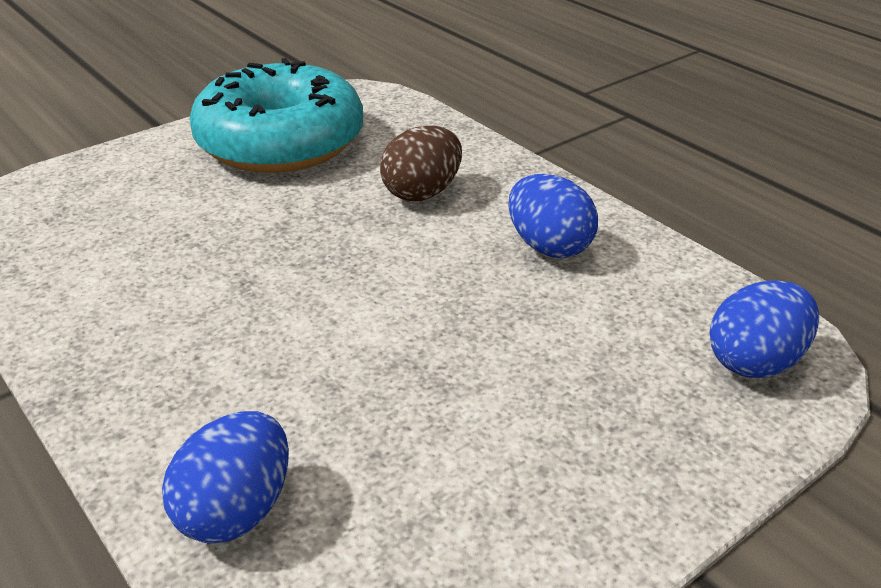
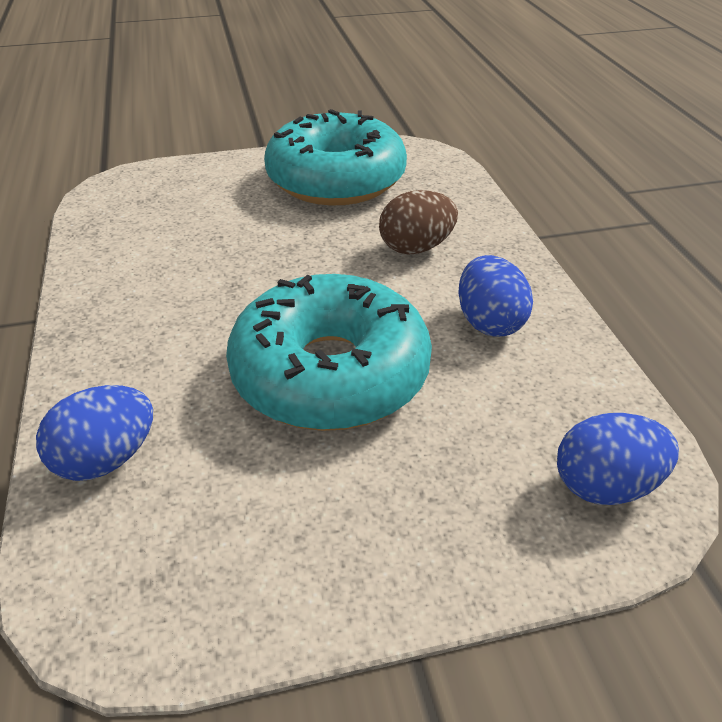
camera: 25 degrees right, 5 degrees up
none -> turquoise donut [226,274,432,431]

